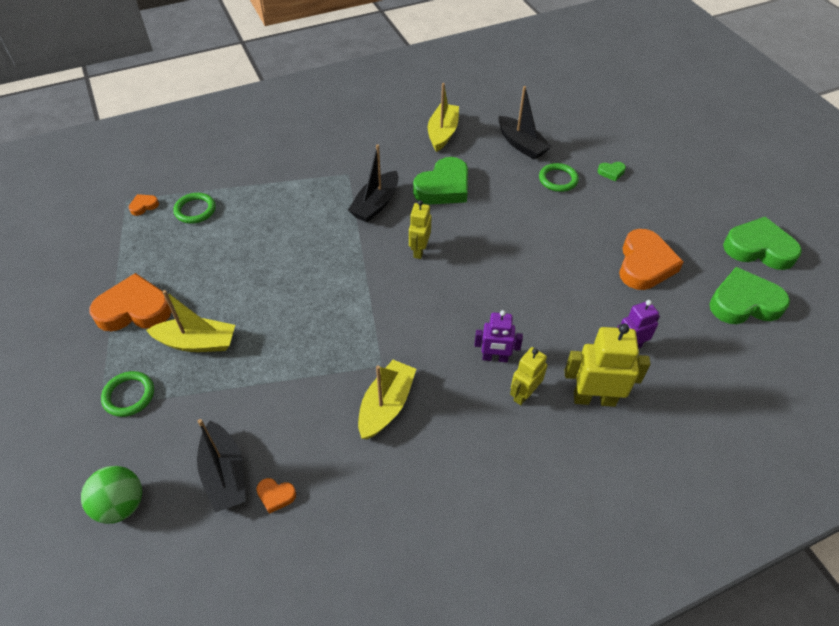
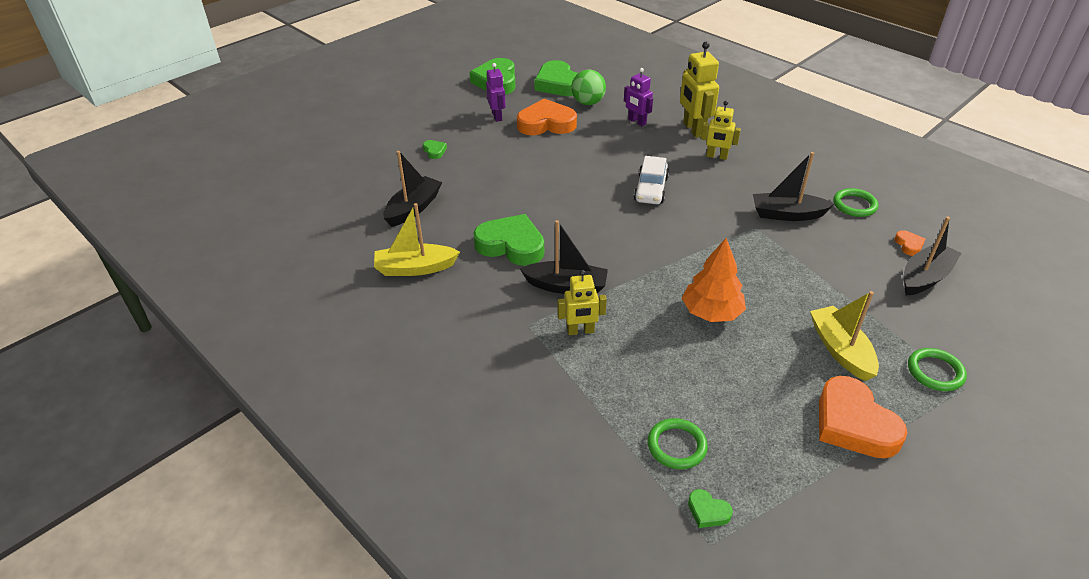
camera: 110 degrees left, 10 degrees down
green ball [81,466,142,524] -> green ball moved to [571,69,606,105]
orange heart [129,194,159,216] -> green heart [688,489,733,528]
yellow boat [358,360,416,439] -> black boat [753,152,834,221]
yellow robot [409,200,431,259] -> yellow robot moved to [558,270,607,335]
purple robot [474,310,523,362] -> purple robot moved to [486,63,506,122]
green ring [539,163,579,192] -> green ring moved to [833,188,878,217]
none -> white car [634,156,669,204]
none -> orange tree [682,238,746,322]

